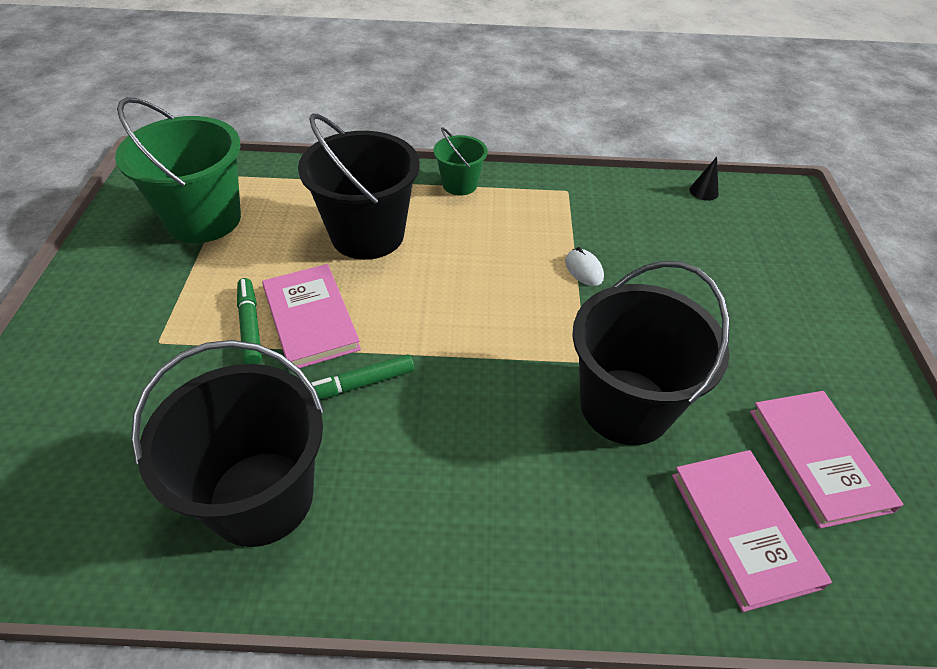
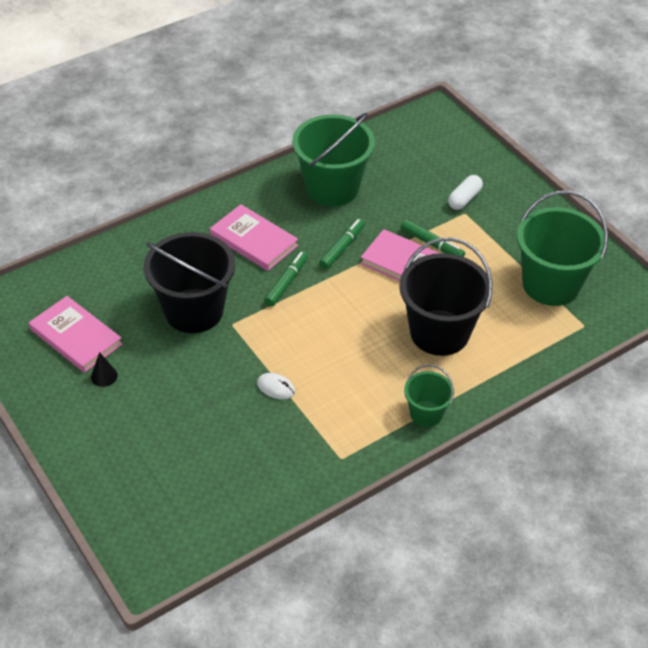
camera: 145 degrees right, 0 degrees up
black bucket [131,340,324,547] -> green bucket [292,113,375,206]
pink book [672,450,832,612] -> pink book moved to [210,204,298,271]
black cone [689,157,719,201] -> black cone moved to [91,352,118,387]
none -> green marker [264,251,308,307]
none -> white capsule [448,175,483,210]

